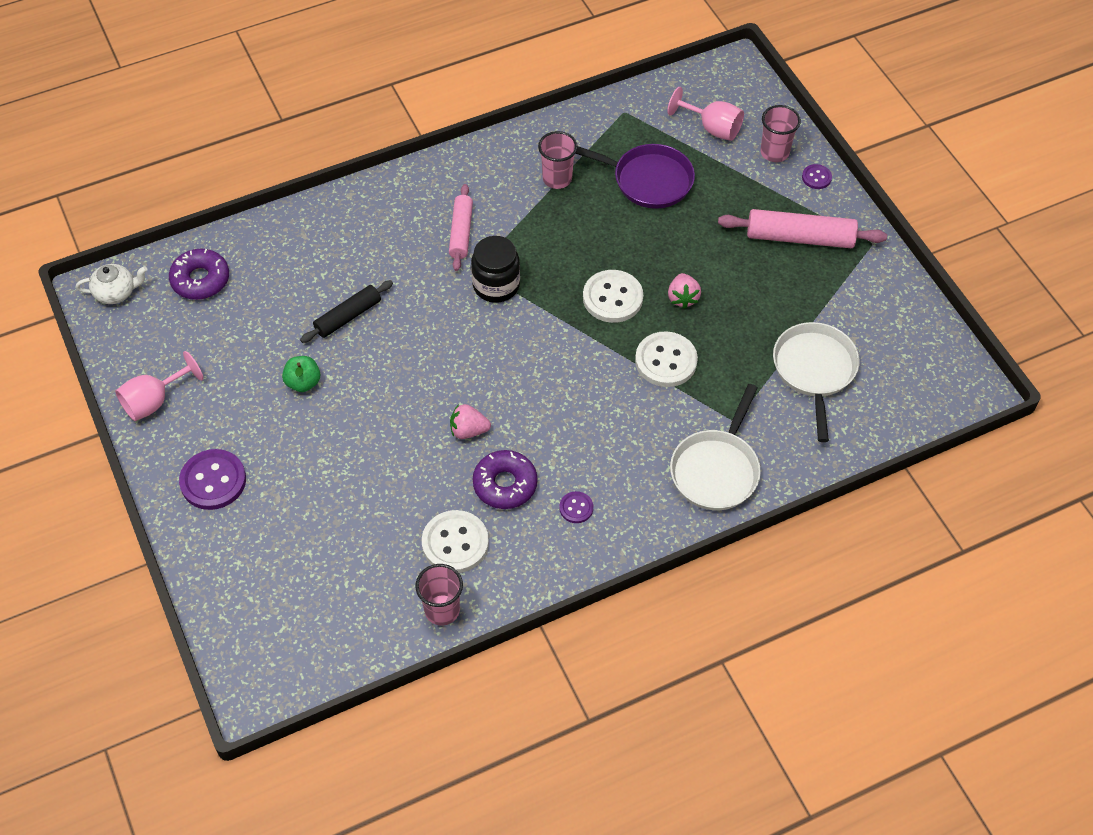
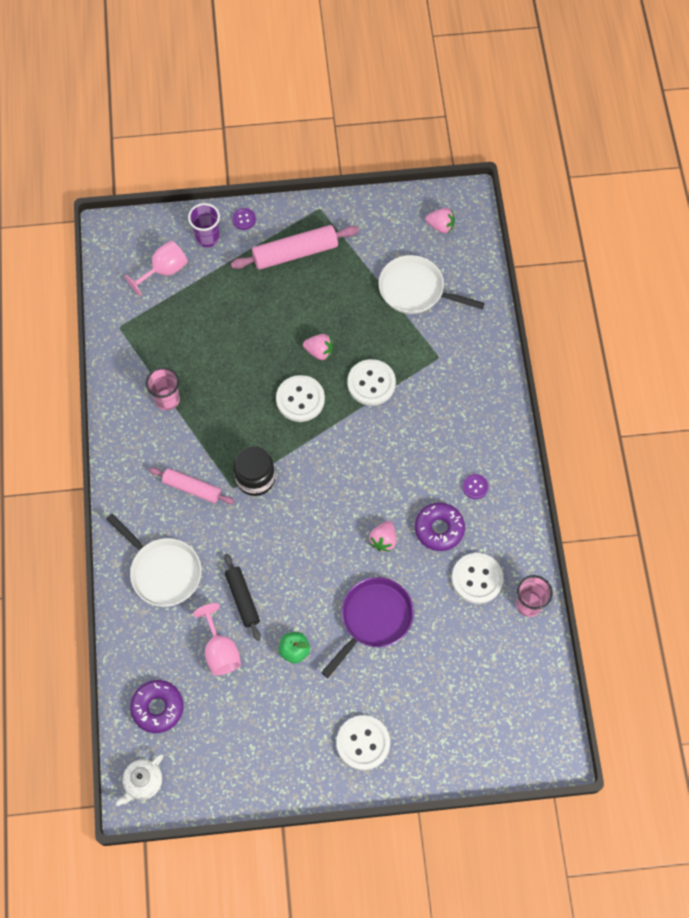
camera: 70 degrees left, 10 degrees up
white teapot [76,264,147,304] -> white teapot turned 150 degrees counterclockwise [116,754,163,806]
pink goblet [115,351,203,421] -> pink goblet moved to [193,603,241,676]
purple button [179,449,246,510] -> white button [337,715,390,770]
purple pan [575,144,695,209] -> purple pan moved to [321,577,414,678]
white pan [670,384,761,510] -> white pan moved to [107,513,202,607]
pink rolling pin [718,209,887,248] -> pink rolling pin turned 45 degrees clockwise [231,225,359,270]
pink cup [760,105,801,162] -> purple cup [188,203,220,247]
none -> pink strawberry [425,208,455,234]

